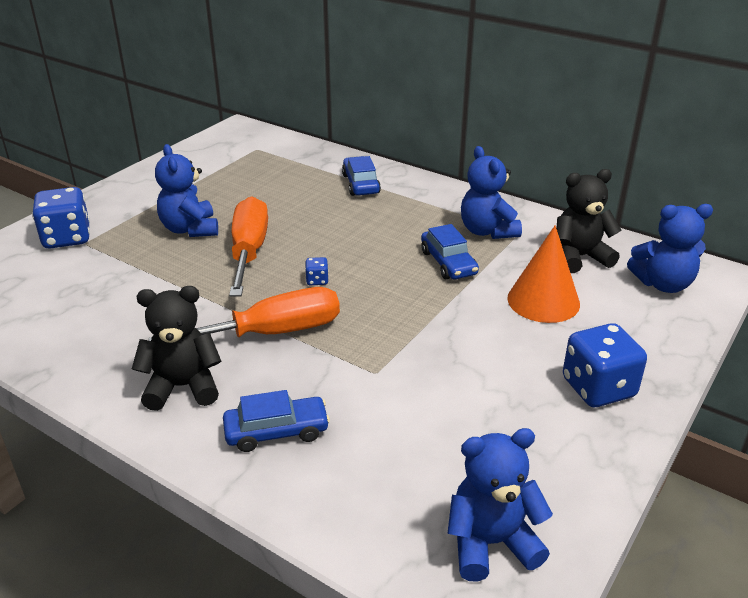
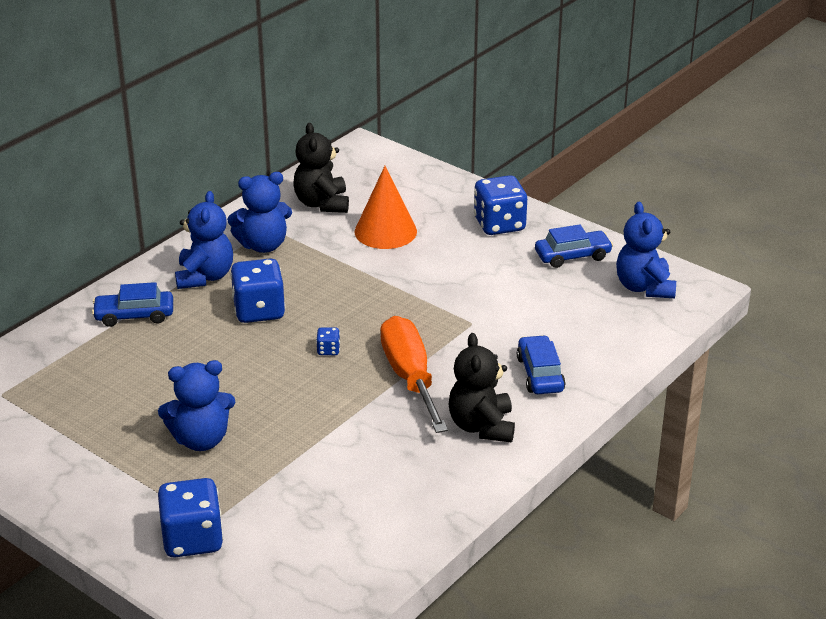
camera: 85 degrees left, 0 degrees up
orange screwdriver [229,196,268,297] -> none
blue car [421,224,479,279] -> blue car moved to [535,224,613,268]
blue teddy bear [627,204,713,293] -> blue teddy bear moved to [175,191,233,289]
none -> blue dice [230,259,285,323]

